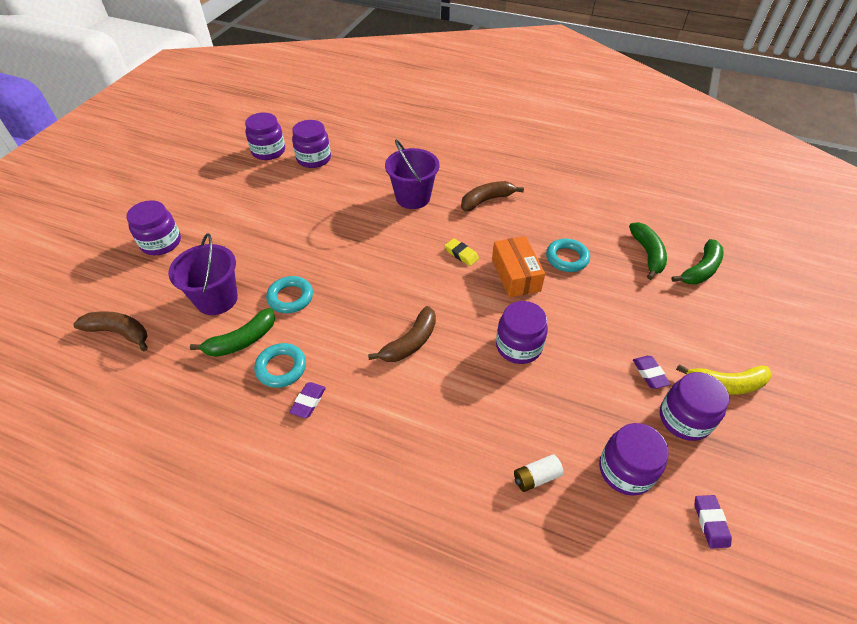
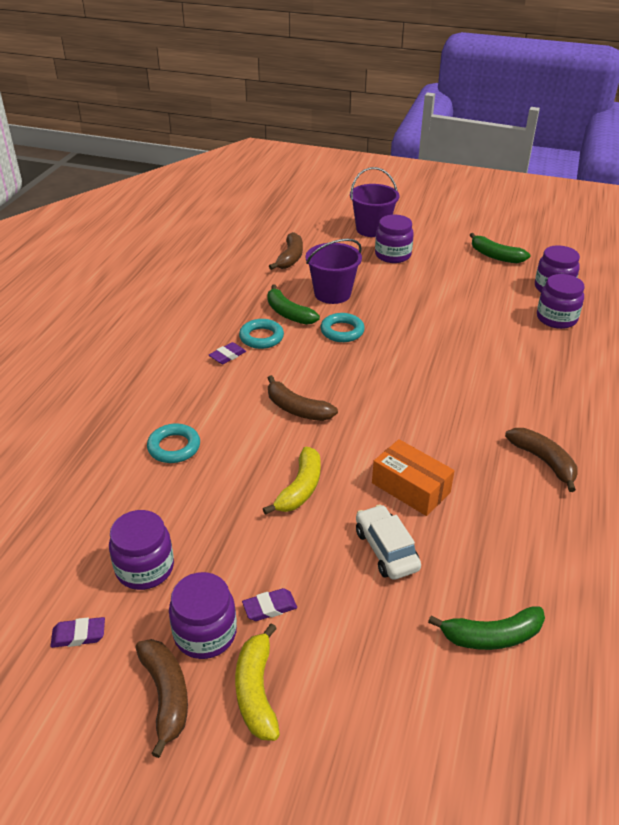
camera: 85 degrees right, 10 degrees down
purple eraser [289,382,326,418] -> purple eraser turned 60 degrees counterclockwise [209,342,246,364]
purple bucket [385,140,439,209] -> purple bucket moved to [350,167,399,237]
yellow eraser [445,238,479,266] -> none
orange box [492,236,545,298] -> orange box turned 60 degrees clockwise [372,439,454,516]
purple jar [496,301,548,364] -> yellow banana [263,447,321,515]
white battery [514,454,564,492] -> none
turquoise ring [546,239,590,272] -> turquoise ring moved to [147,424,200,463]
green banana [671,239,724,285] -> green banana moved to [470,233,530,263]
none -> brown banana [135,639,188,758]
none -> white car [356,504,421,580]

